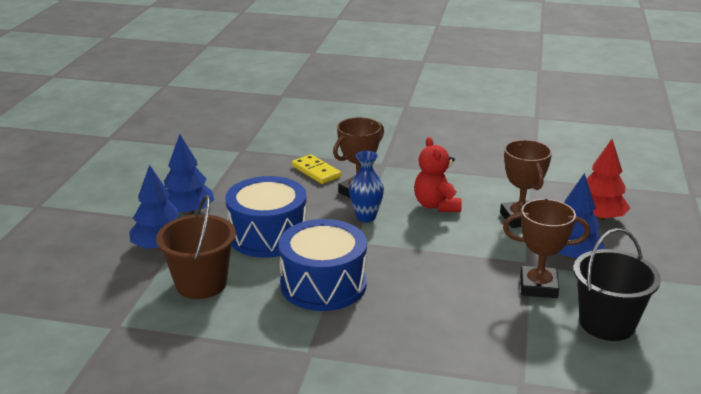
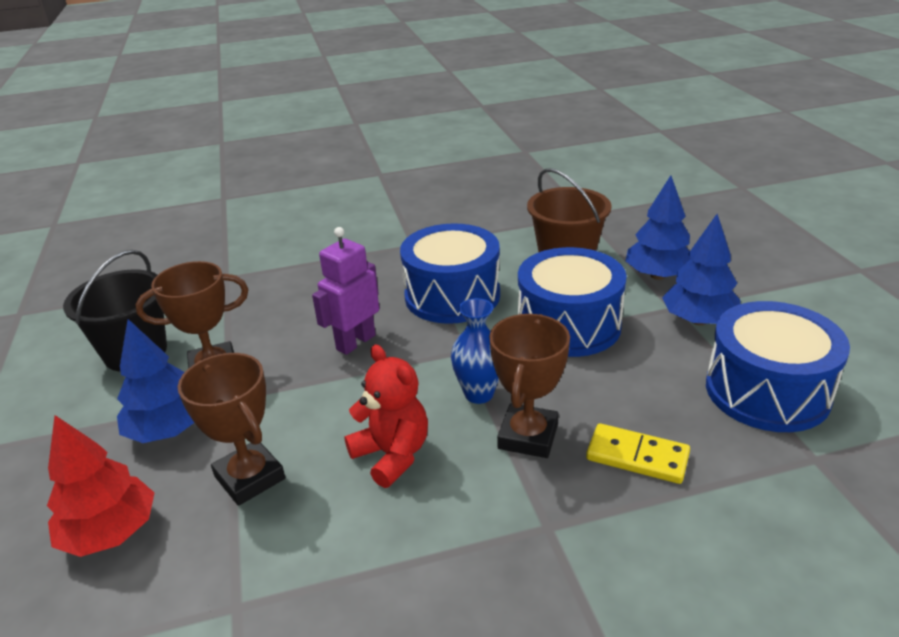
camera: 155 degrees right, 5 degrees up
none -> purple robot [312,227,379,355]
none -> blue drum [706,301,850,432]

